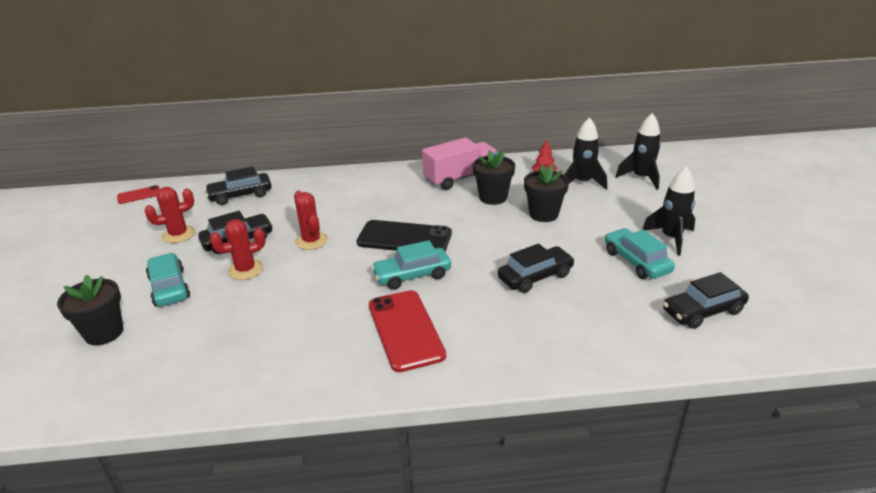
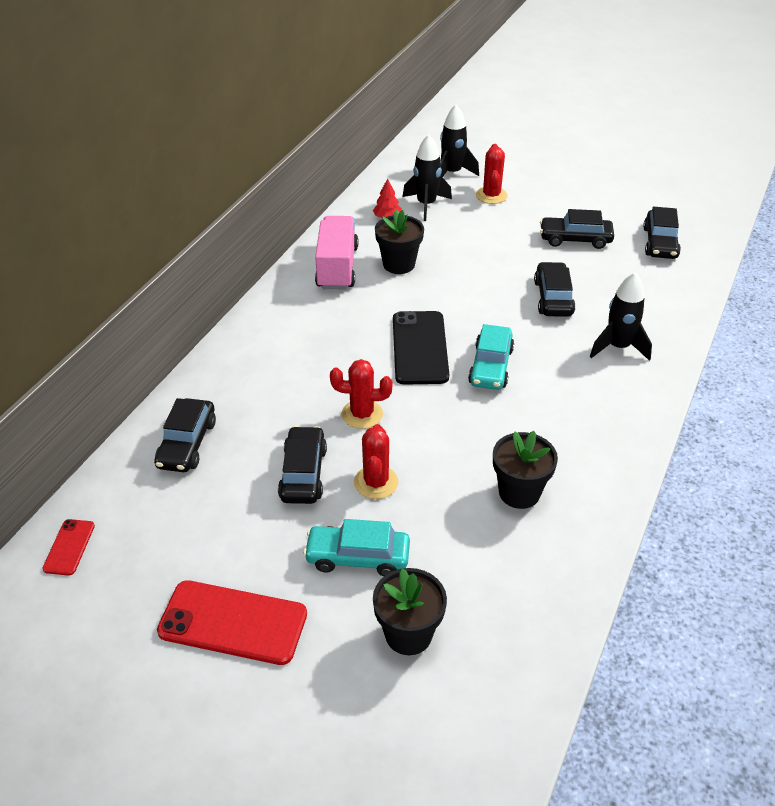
camera: 60 degrees left, 10 degrees up
red cactus [145,187,195,243] -> red cactus moved to [476,144,508,204]
black phone [357,220,452,251] -> black phone turned 45 degrees counterclockwise [393,311,449,385]
red phone [369,290,446,372] -> red phone moved to [157,580,307,665]
black flower pot [524,164,569,222] -> black flower pot moved to [493,431,558,509]
turquoise car [605,228,675,279] -> black car [540,209,614,249]
black rocket [642,166,695,255] -> black rocket moved to [590,272,652,361]

